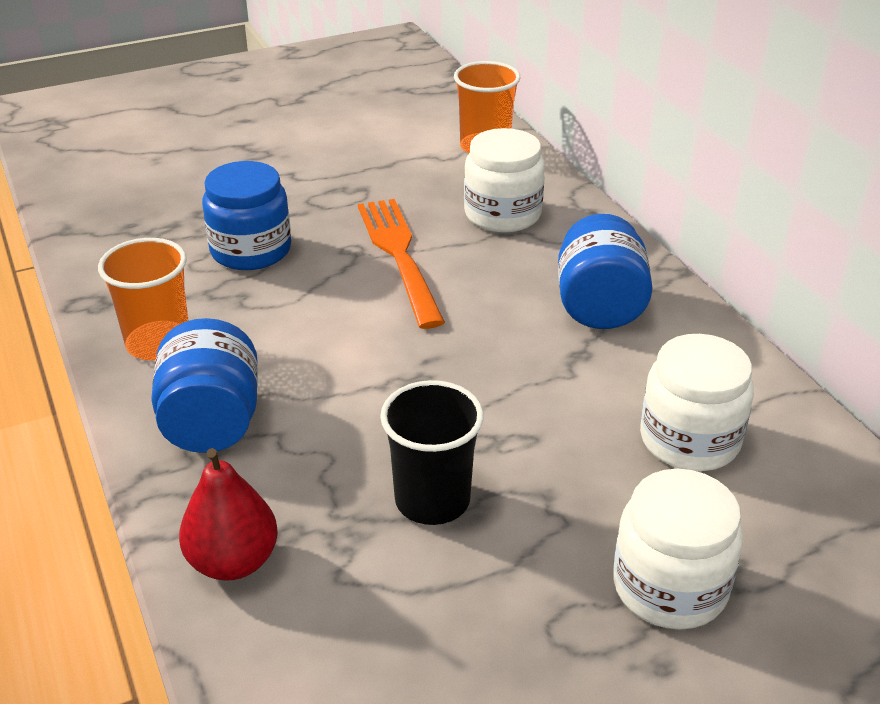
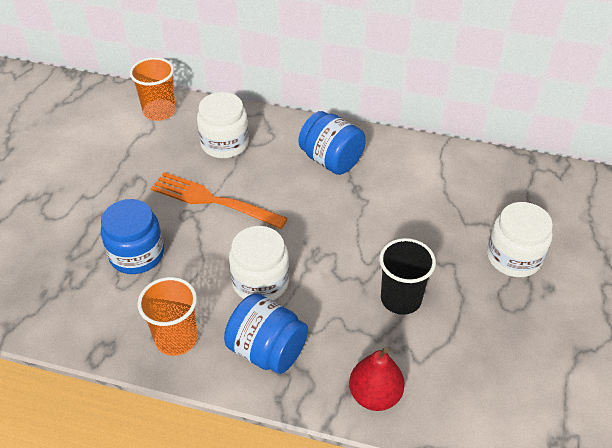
camera: 50 degrees left, 10 degrees up
white jar [640,334,754,471] -> white jar moved to [229,226,289,300]

